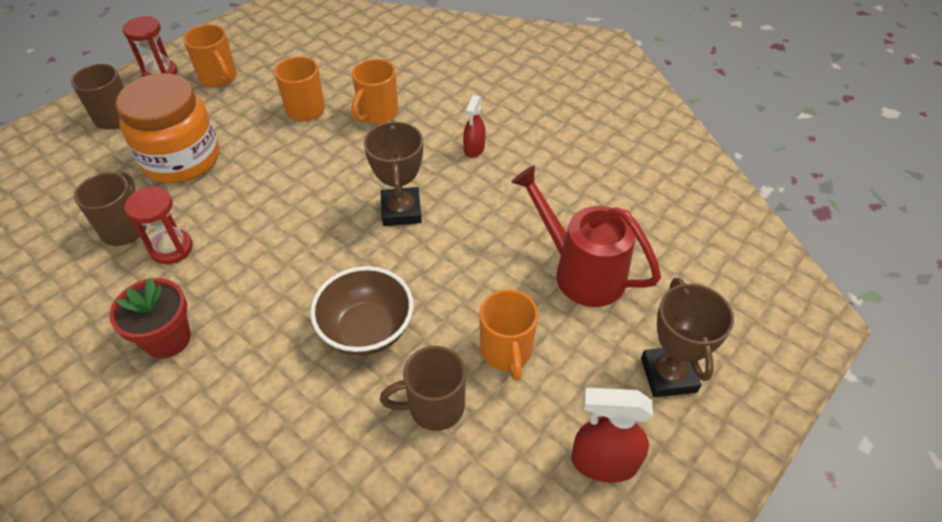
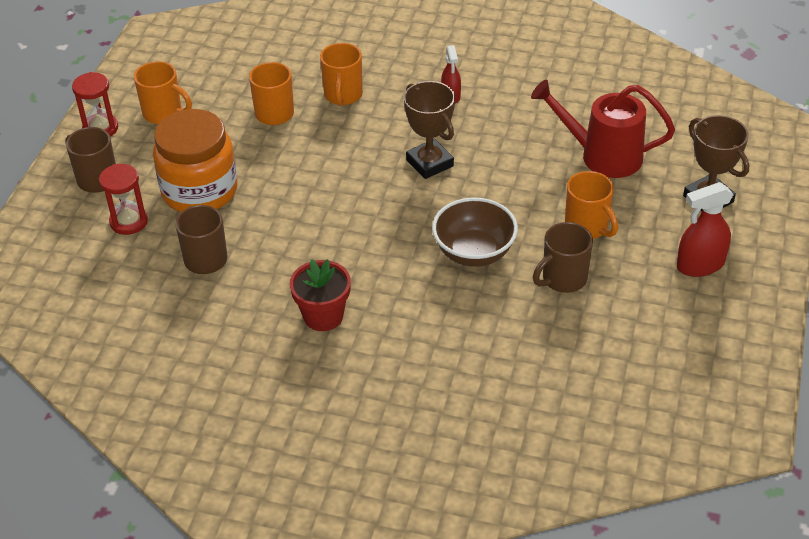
camera: 25 degrees left, 5 degrees down
red hourglass [124,186,193,264] -> red hourglass moved to [99,164,148,235]

